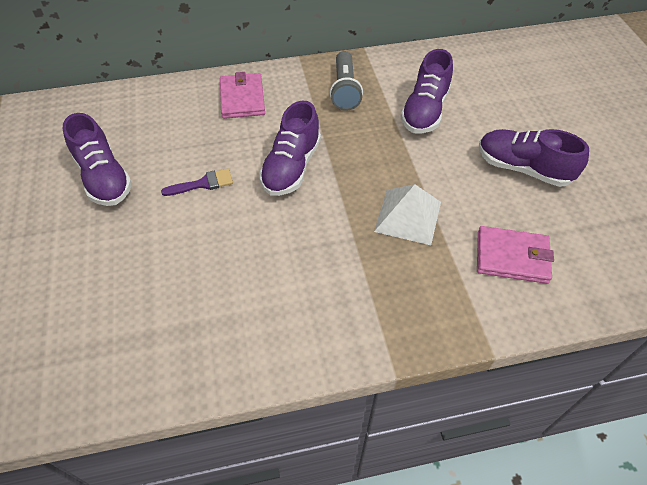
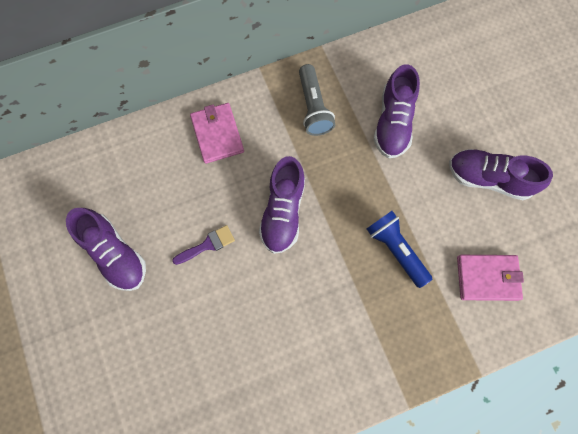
camera: 10 degrees left, 20 degrees up
white pyramid [374,184,441,245] -> blue flashlight [367,211,432,288]

